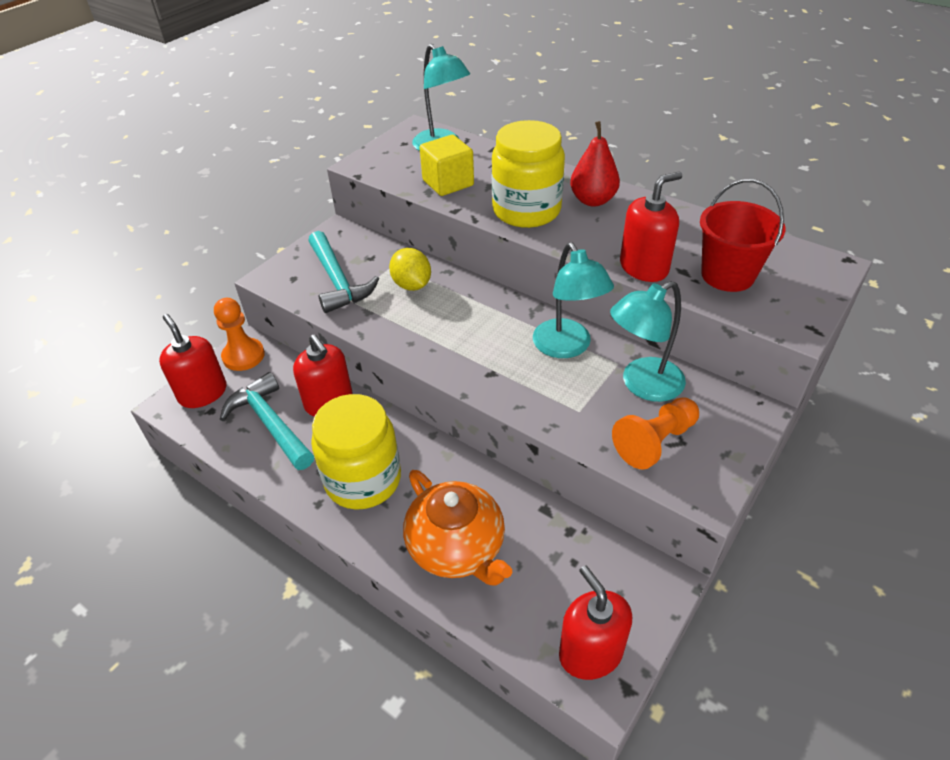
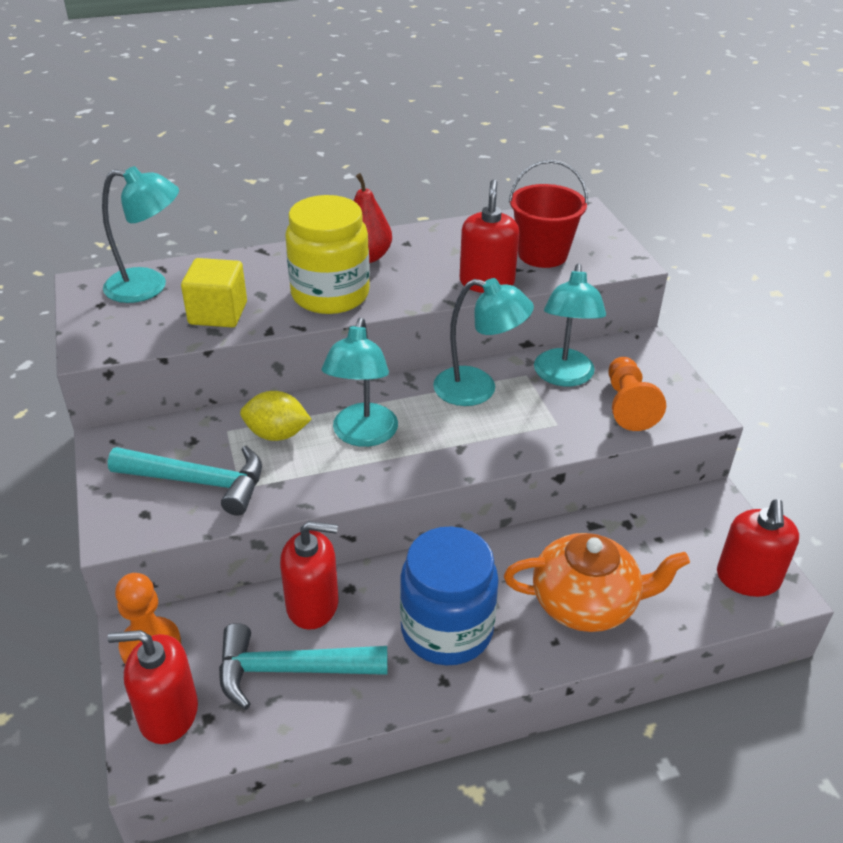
camera: 55 degrees left, 5 degrees down
yellow jar [311,394,401,510] -> blue jar [400,526,499,665]
red soap dispenser [559,565,632,680] -> red soap dispenser turned 90 degrees counterclockwise [717,499,799,597]
none -> turquoise lamp [321,318,398,447]

